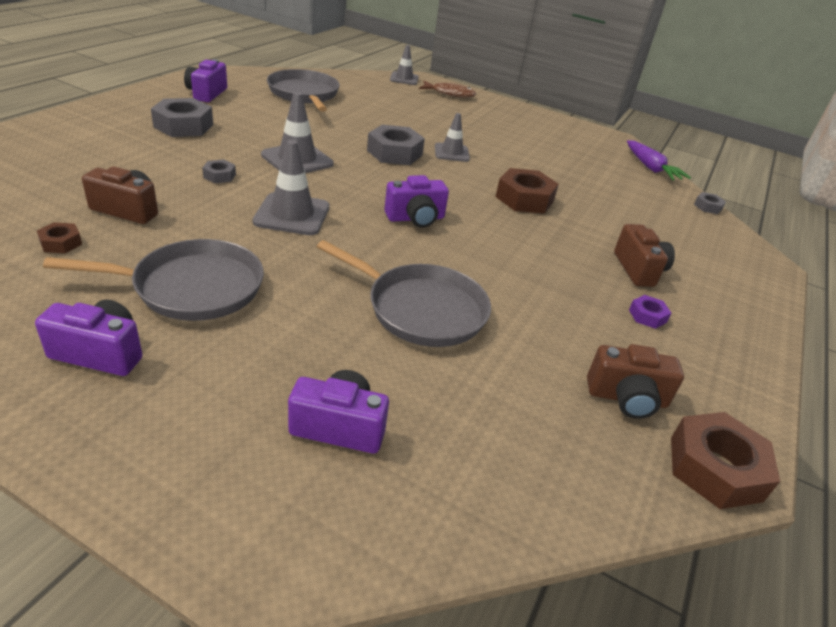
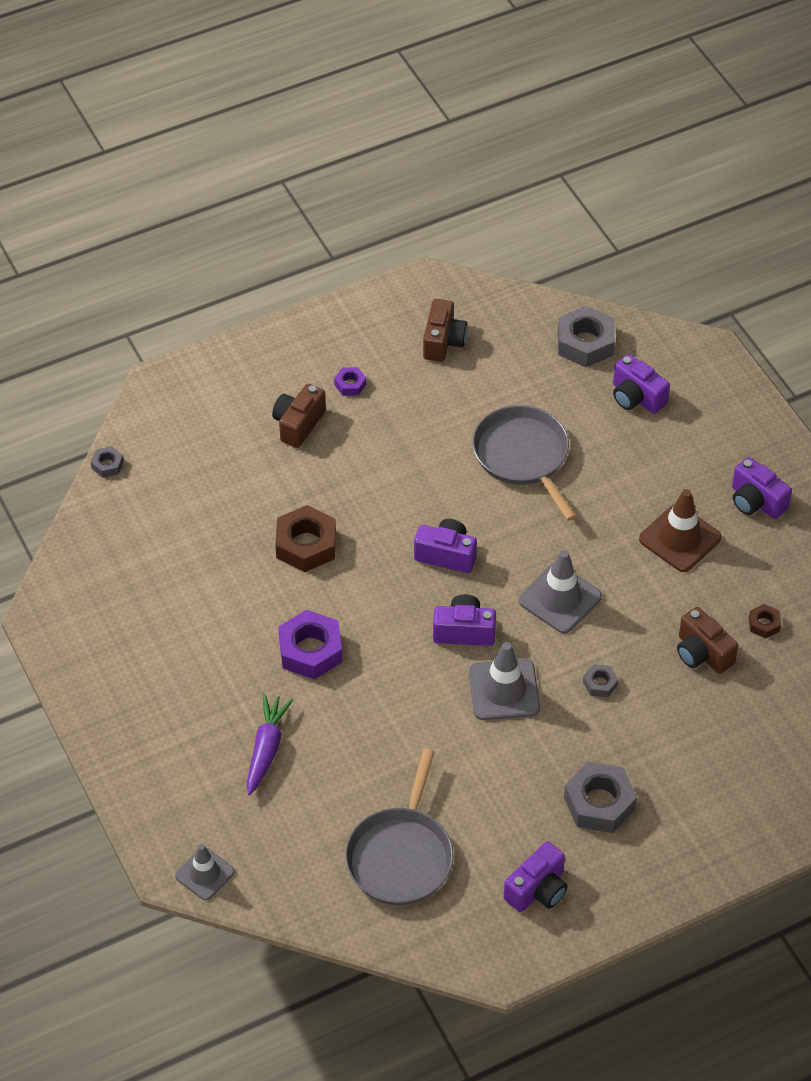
camera: 140 degrees left, 15 degrees up
grey pan [43,239,264,321] -> brown traffic cone [639,489,721,572]
grey nut [367,125,425,165] -> grey nut moved to [558,306,615,367]
brown fish [419,81,476,98] -> none
grey traffic cone [435,113,470,162] -> purple nut [278,610,343,680]
brown camera [587,344,684,419] -> brown camera turned 60 degrees clockwise [423,299,468,362]
purple carrot [627,140,691,181] -> purple carrot moved to [247,694,294,795]
brown nut [671,412,780,509] -> none
none -> purple camera [433,594,496,646]

